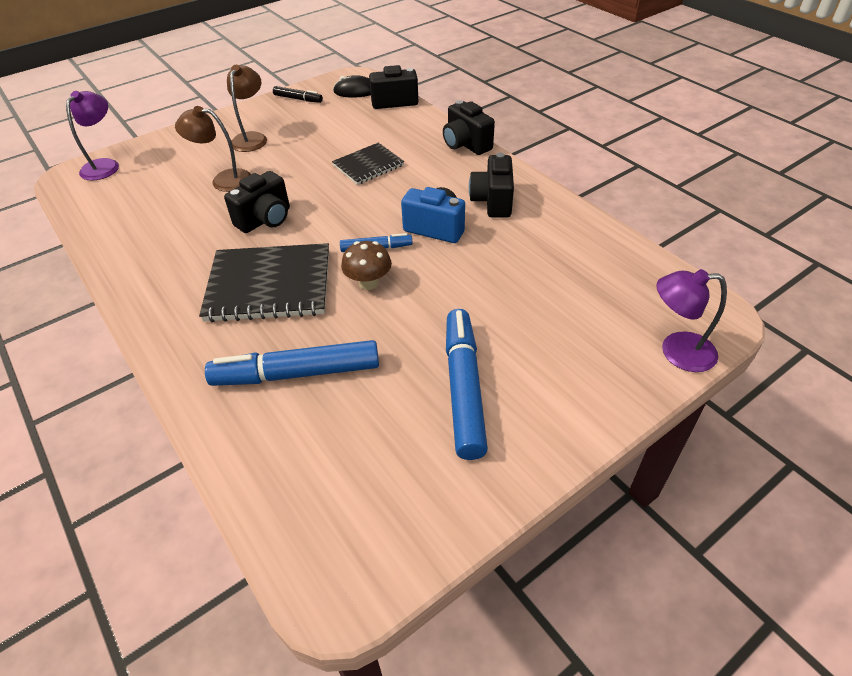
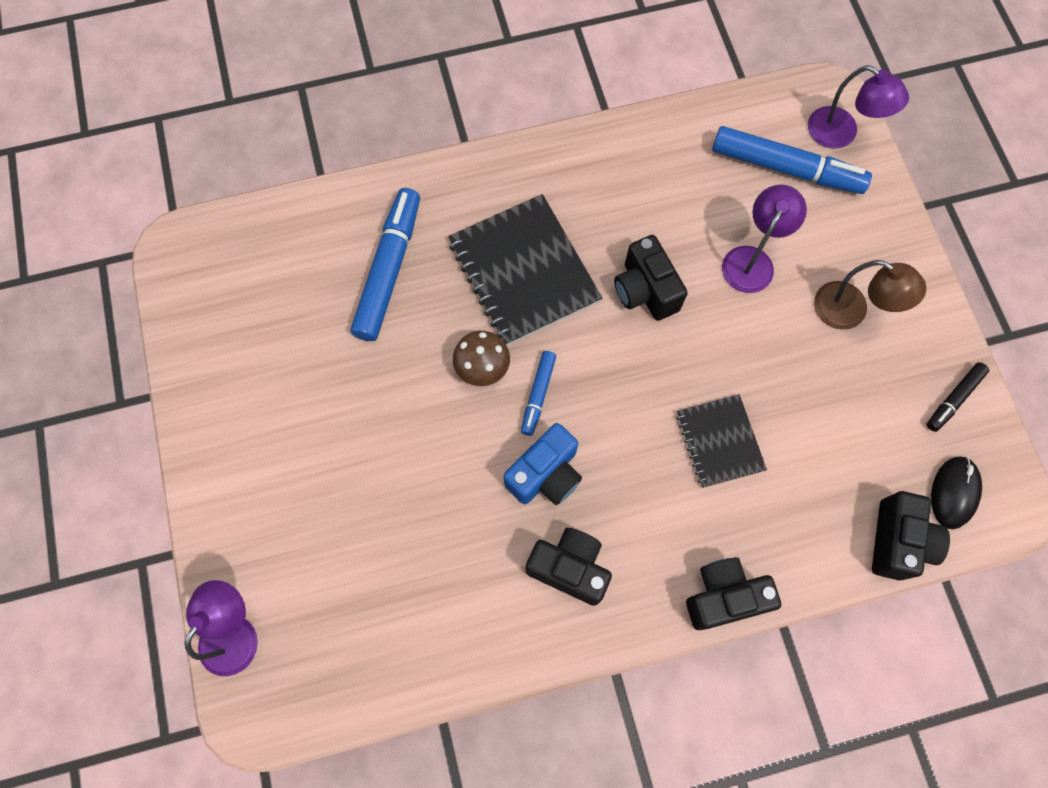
camera: 110 degrees right, 25 degrees up
brown lamp [175,106,251,192] -> purple lamp [722,185,807,293]
black notebook [199,243,329,322] -> black notebook turned 45 degrees counterclockwise [448,194,602,346]
blue marker [446,309,488,460] -> blue marker moved to [712,126,872,194]

